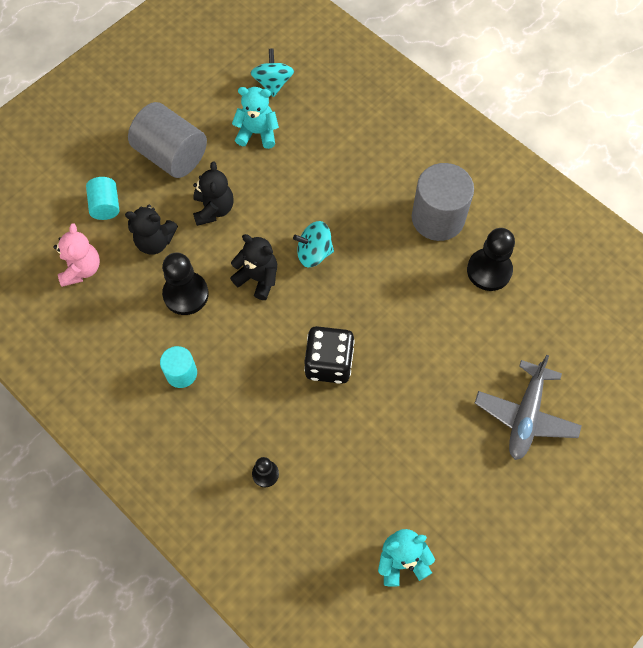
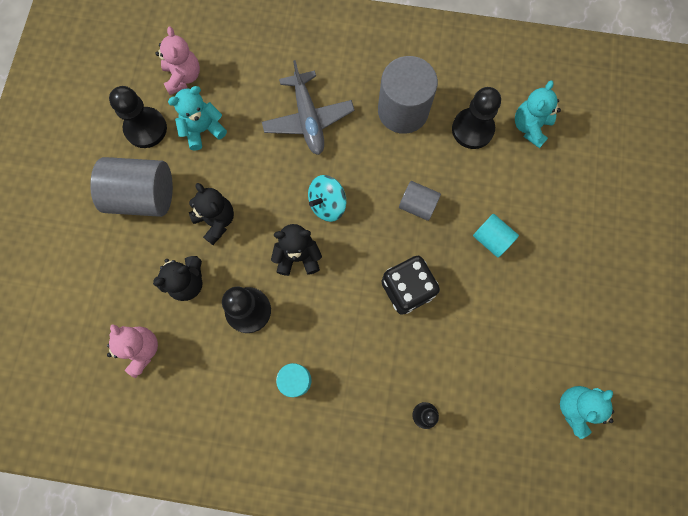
camera: 35 degrees left, 10 degrees up
turquoise cylinder [86,177,119,220] -> turquoise cylinder moved to [473,214,519,258]
turquoise spinning top [250,48,294,97] -> pink teddy bear [155,27,200,95]
grey plane [475,355,582,460] -> grey plane moved to [262,60,355,155]
none -> black pawn [109,86,167,148]
none -> grey cylinder [399,181,441,221]
none -> turquoise teddy bear [515,80,561,148]

